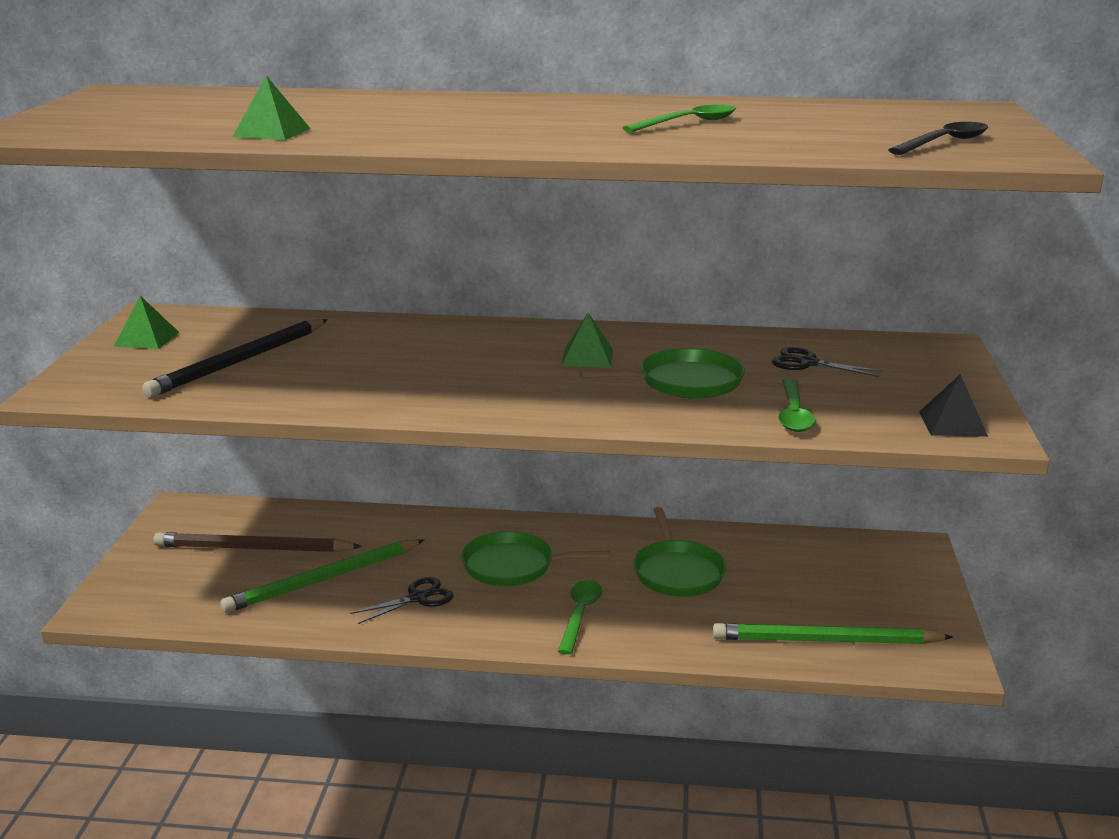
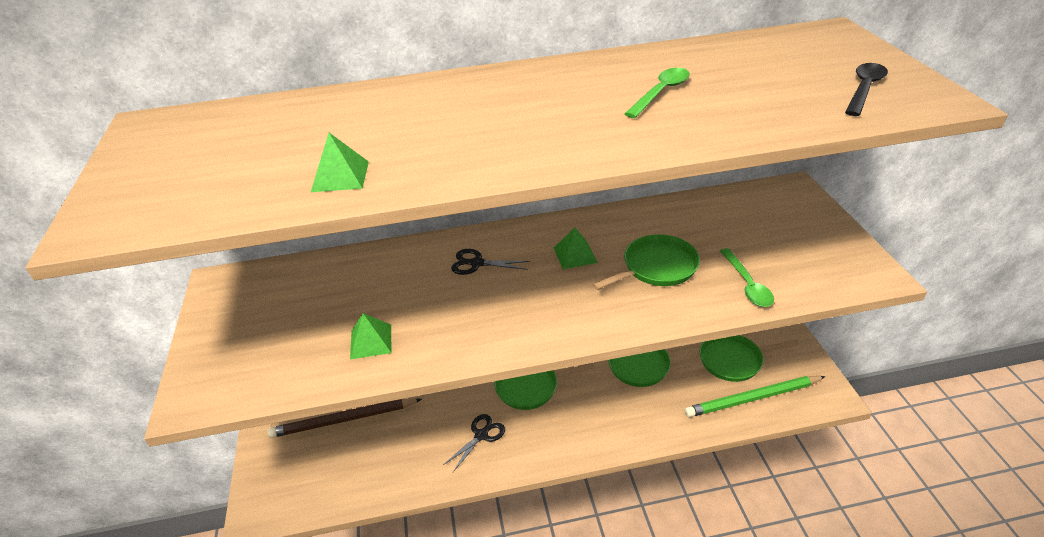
camera: 15 degrees left, 15 degrees up
green pyramid [114,296,179,349] -> green pyramid moved to [350,313,392,359]
black pencil [142,319,328,397] -> none
green pencil [220,539,424,613] -> none
green spoon [558,580,602,655] -> none
black scissors [772,347,884,377] -> black scissors moved to [451,249,530,275]
black pyramid [919,374,988,437] -> none
none -> green pan [700,335,799,382]

